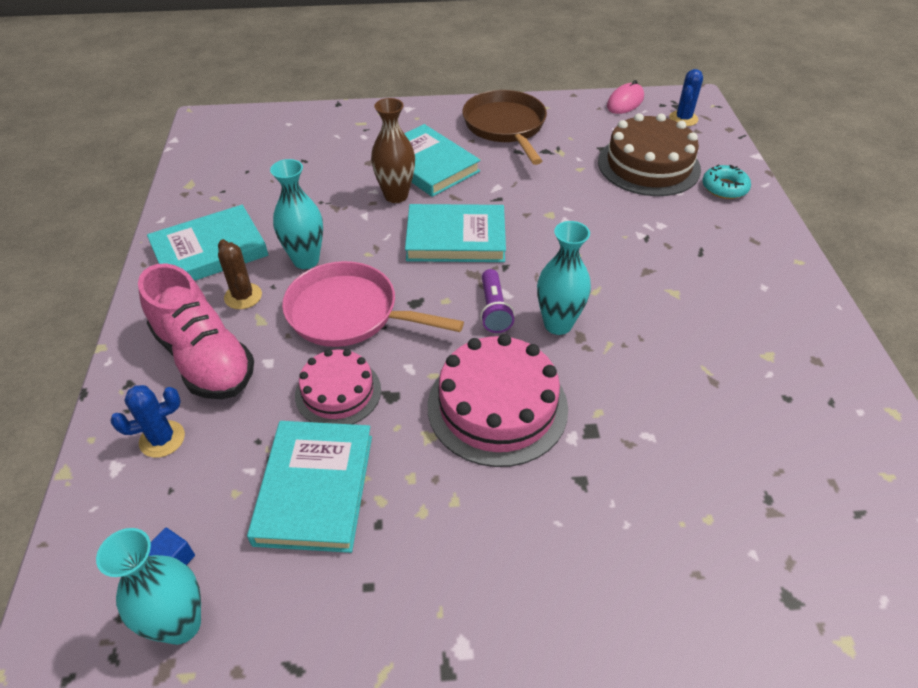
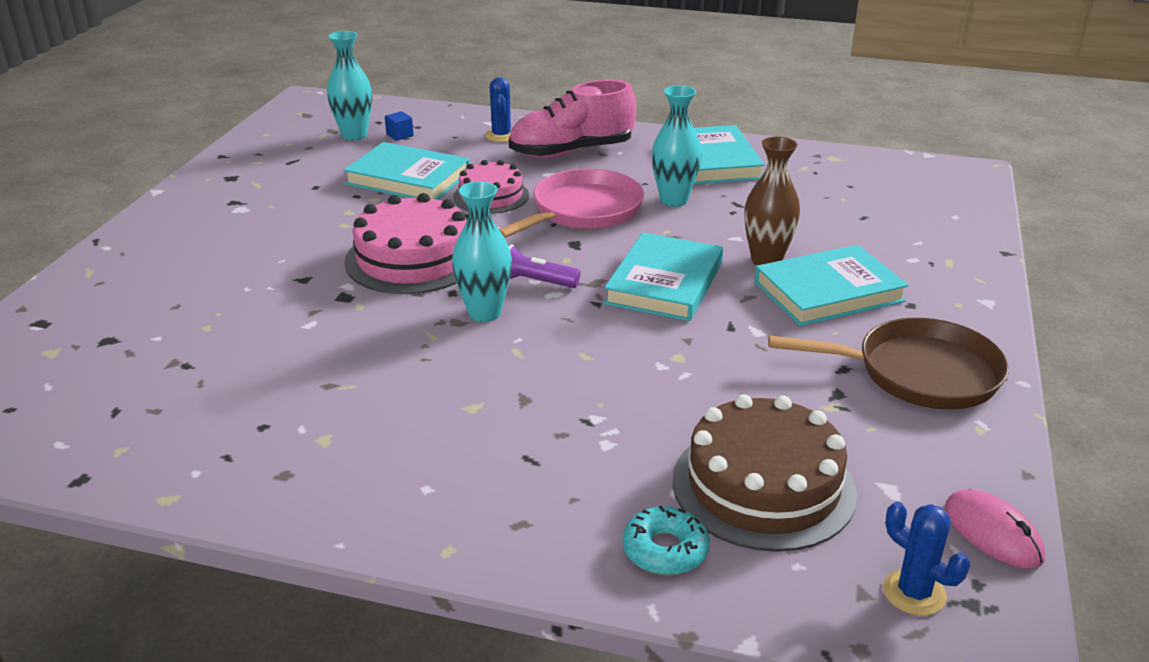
camera: 110 degrees right, 15 degrees down
brown cactus [218,239,262,309] -> none

